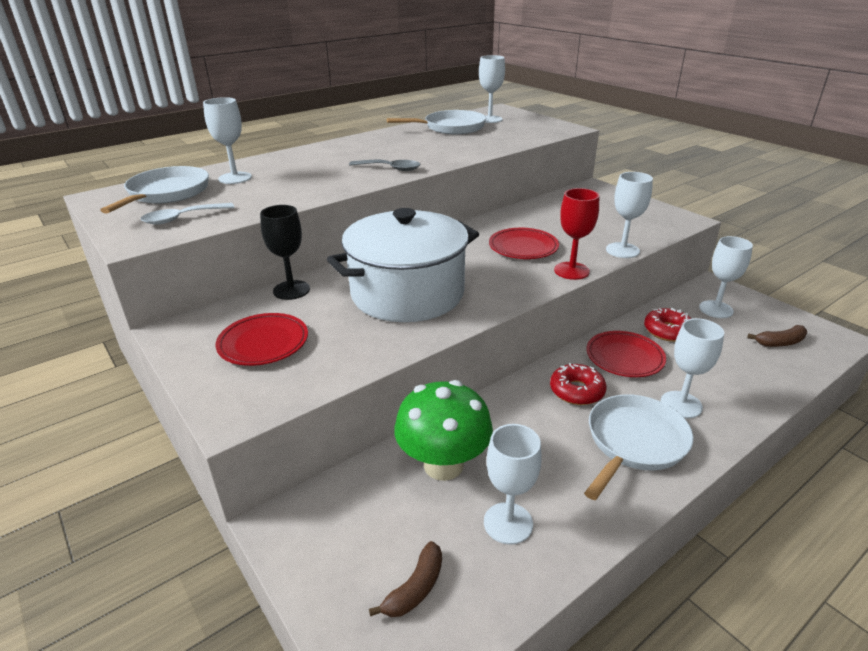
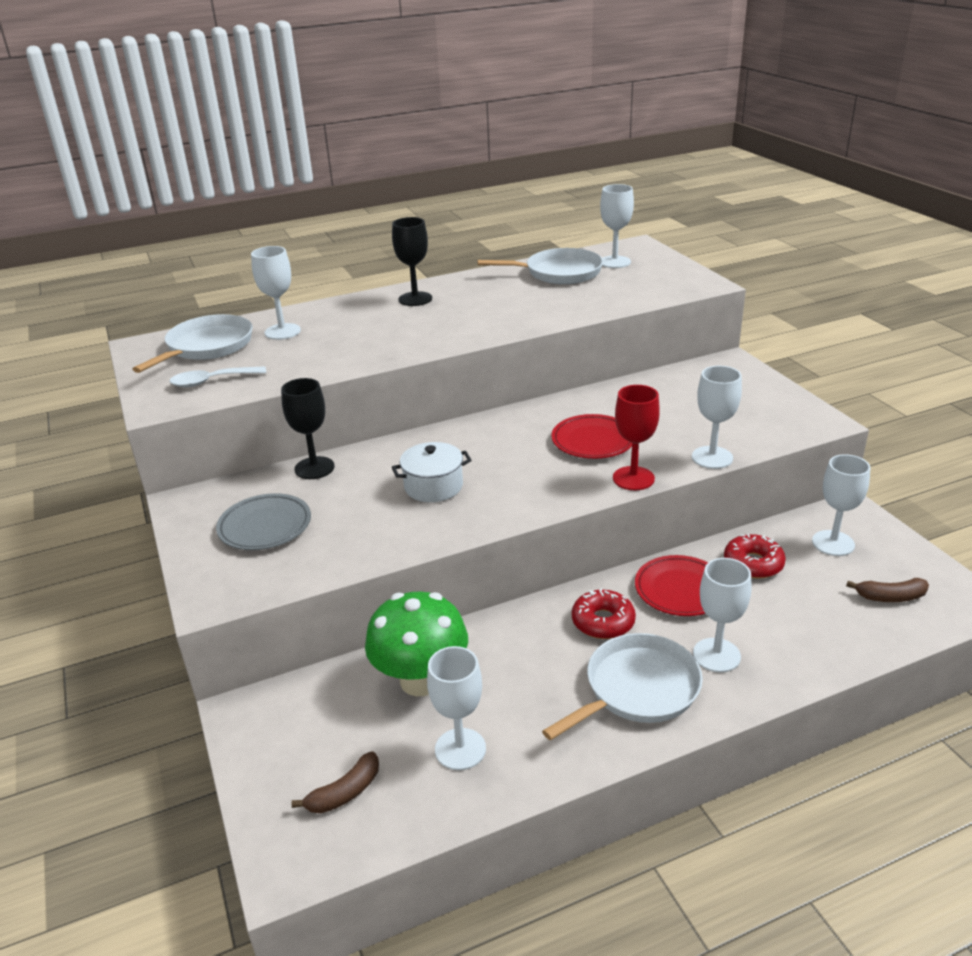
camera: 15 degrees right, 0 degrees up
red plate [216,313,308,366] -> grey plate [216,493,311,550]
white pot [327,208,479,322] -> white pot [392,442,472,502], size x0.46
grey spoon [349,160,420,171] -> none
none -> black goblet [392,217,432,306]

